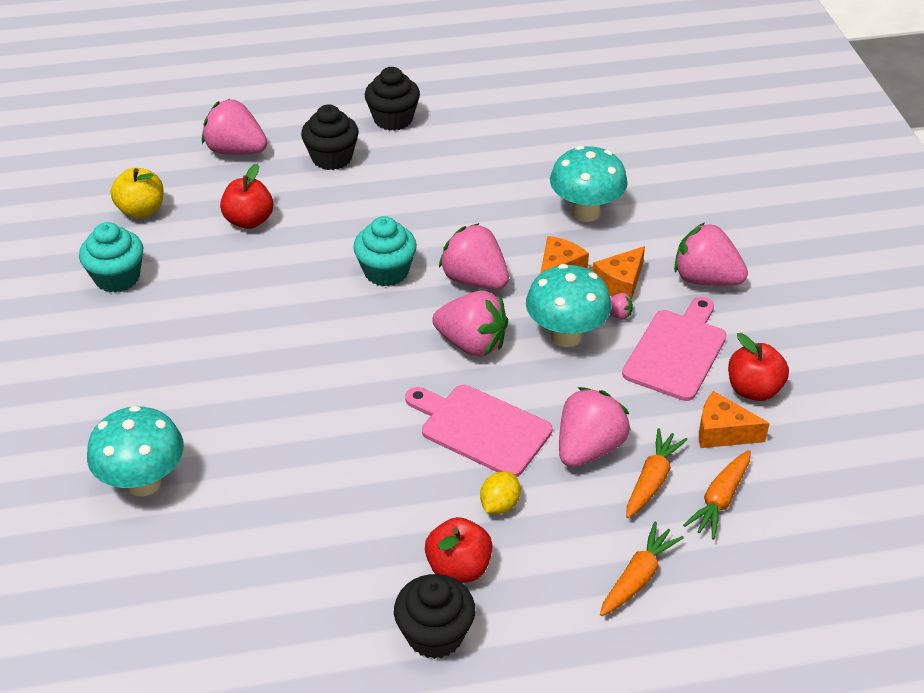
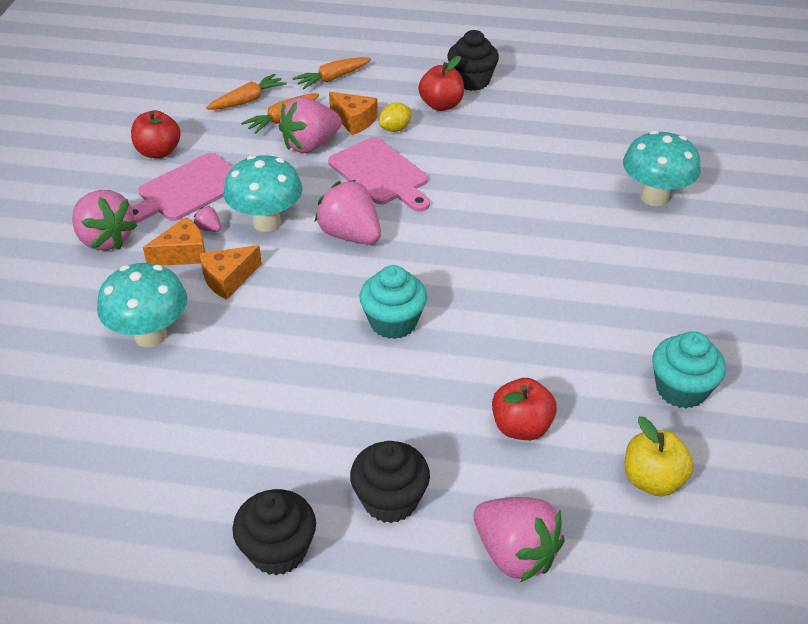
camera: 160 degrees left, 0 degrees up
pink strawberry [439,223,509,290] -> none
orange cheese [699,391,770,448] -> orange cheese moved to [329,92,378,135]

